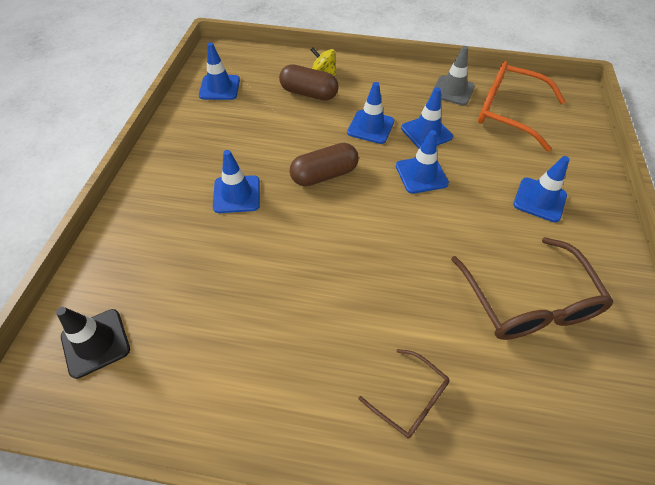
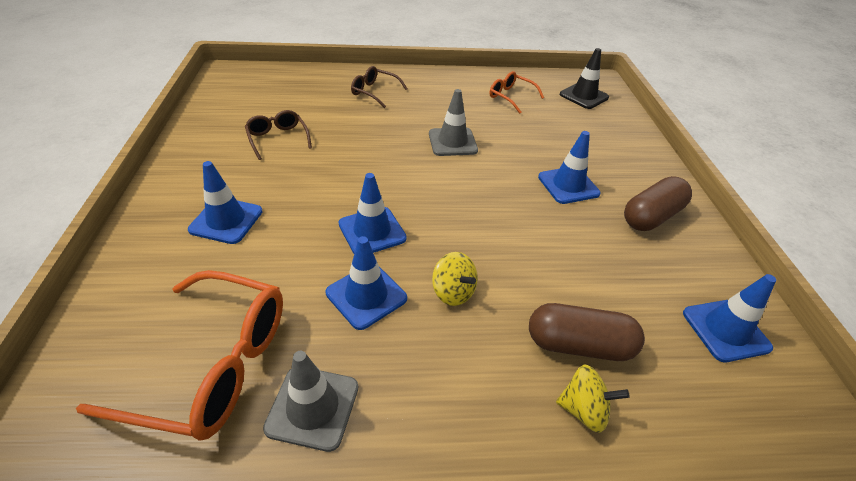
camera: 165 degrees right, 10 degrees down
brown capsule [290,143,358,186] -> brown capsule moved to [624,176,692,231]
blue traffic cone [347,82,394,144] -> yellow spinning top [432,252,478,306]
brown glasses [451,237,614,340] -> brown glasses [245,110,312,160], size x0.53
none -> grey traffic cone [429,89,478,156]
none -> orange glasses [489,71,544,114]

